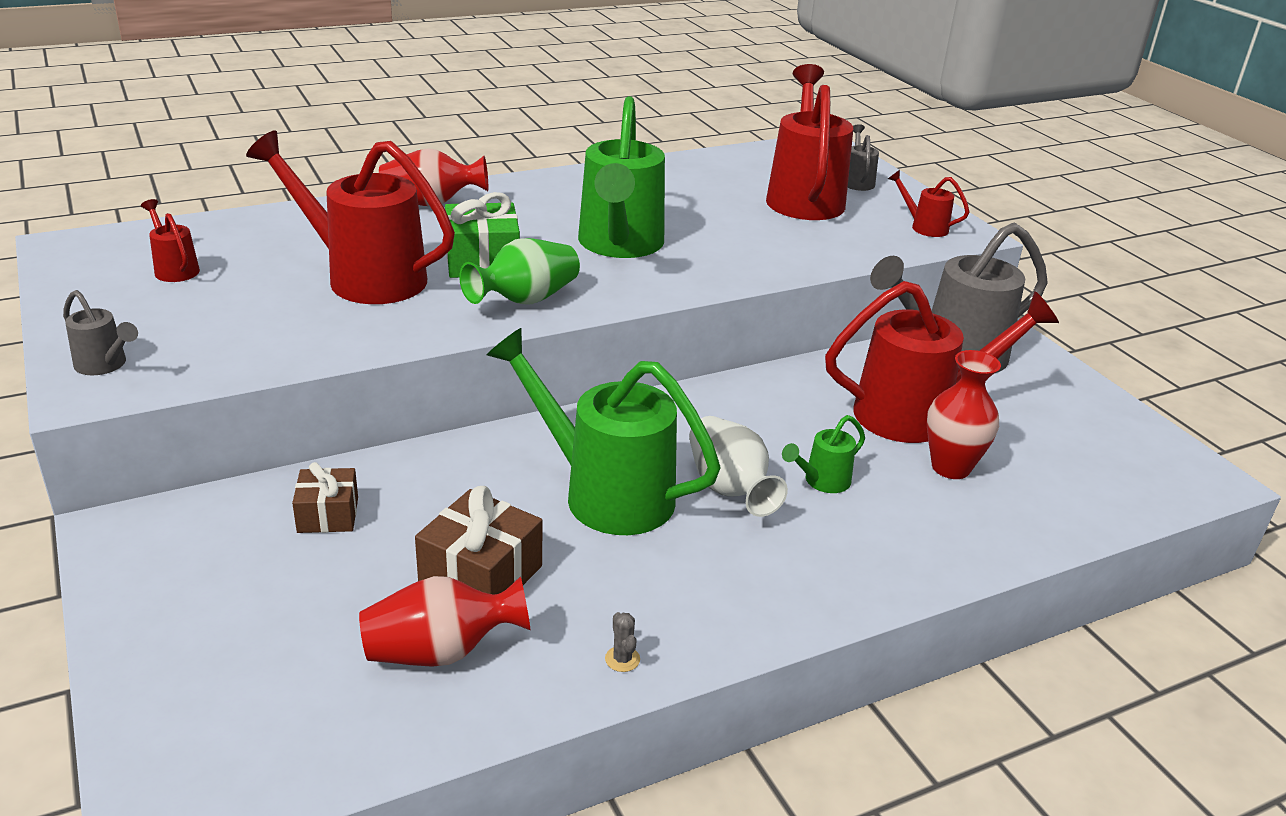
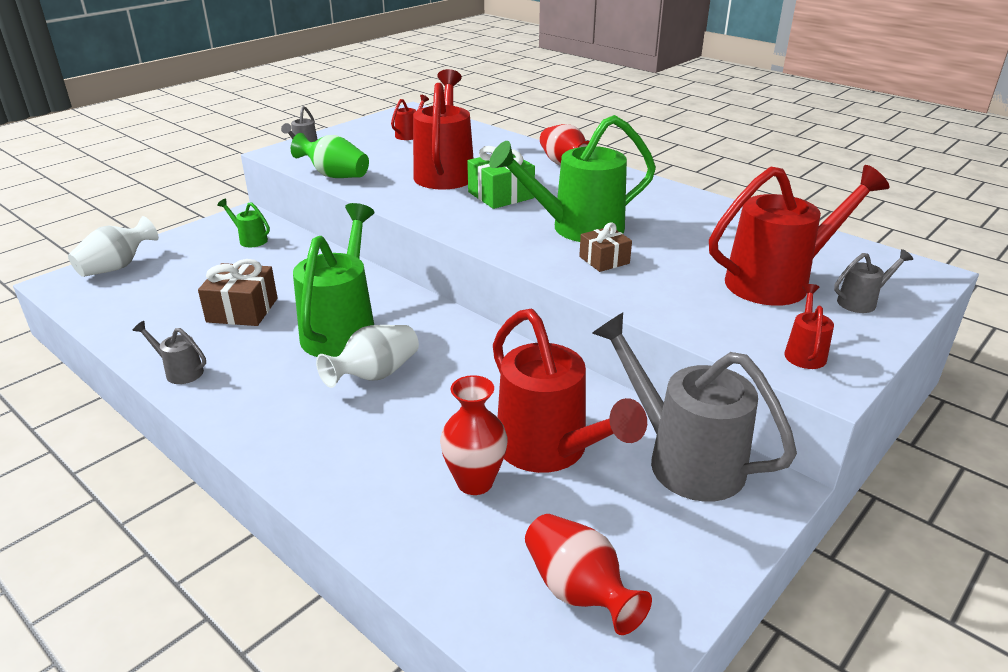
camera: 70 degrees right, 0 degrees up
brown gift [292,462,358,533] -> brown gift moved to [579,222,632,272]
red vase [359,576,530,667] -> red vase moved to [525,514,652,635]
green vase [459,238,580,305] -> green vase moved to [291,133,369,178]
grey cactus [605,612,640,672] -> grey watering can [133,321,206,384]
green watering can [782,415,865,493] -> green watering can moved to [217,198,270,247]
none -> white vase [68,216,159,277]

